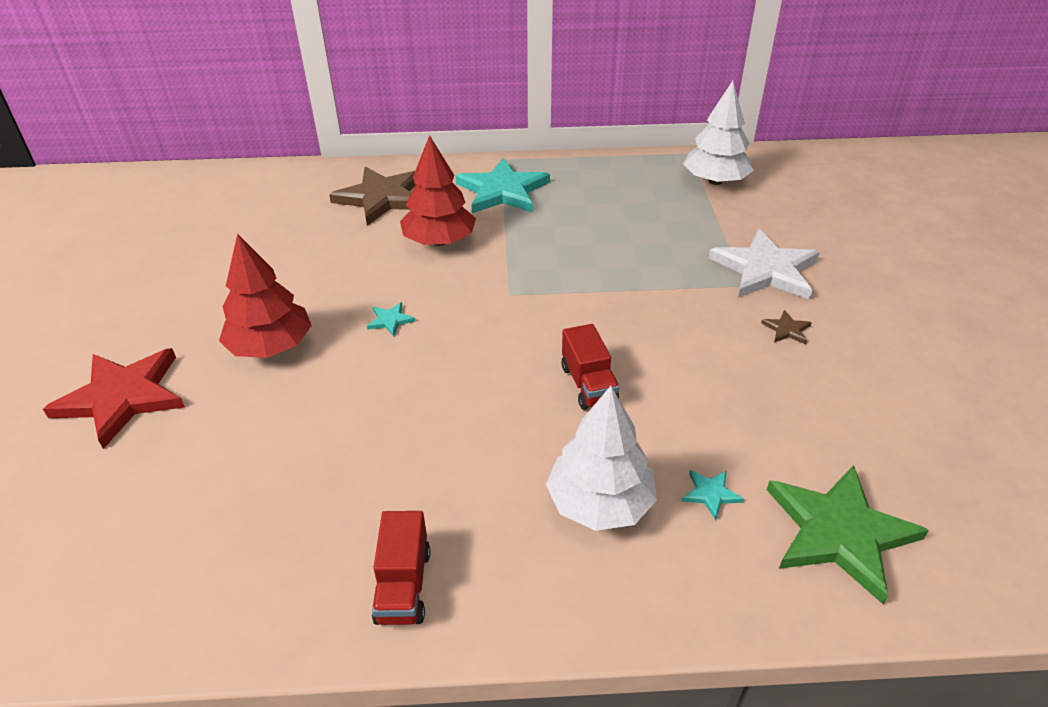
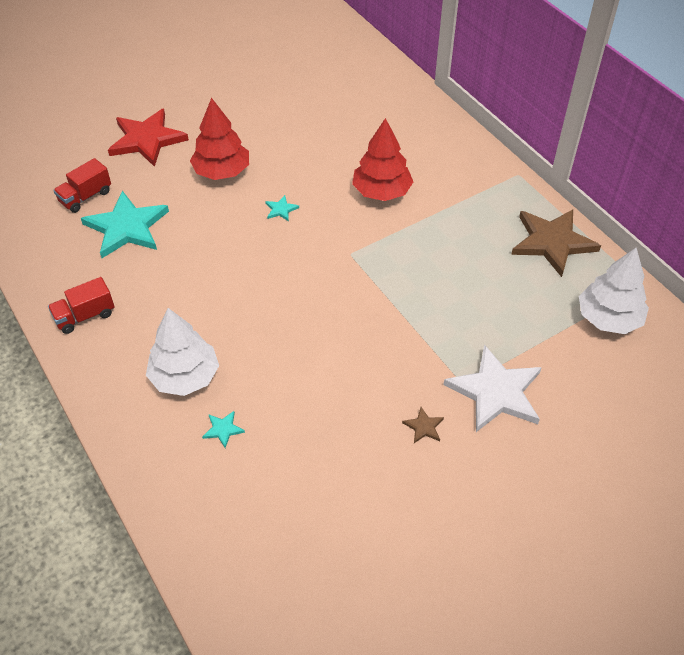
camera: 60 degrees right, 10 degrees up
brown star [329,167,416,226] -> brown star moved to [511,210,601,277]
turquoise star [455,158,550,213] -> turquoise star moved to [81,191,169,258]
red truck [562,324,619,410] -> red truck moved to [53,158,111,213]
green star [767,465,929,604] -> none

